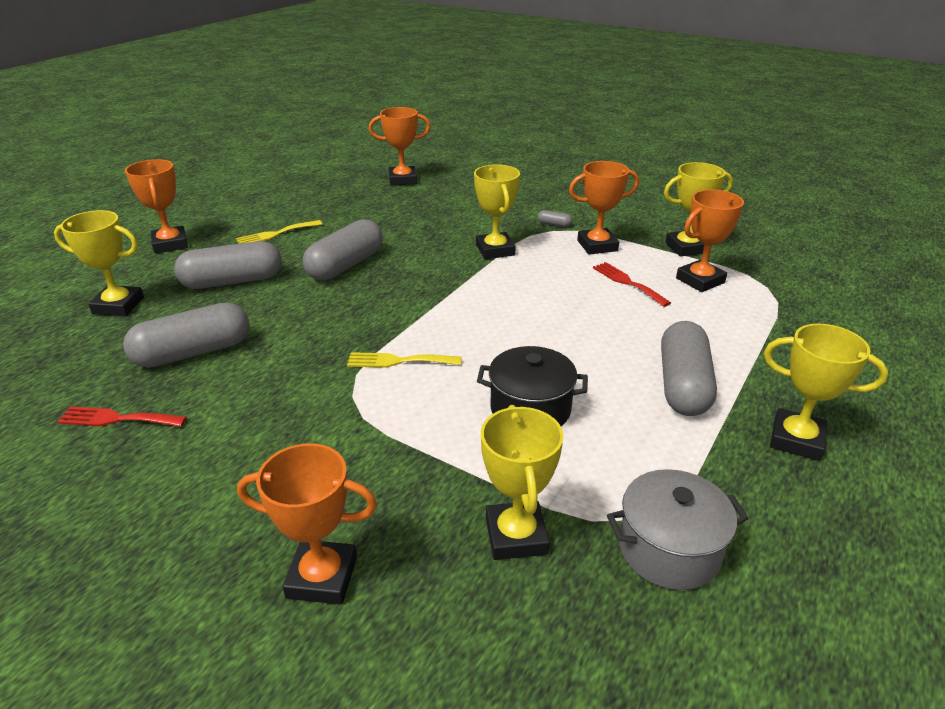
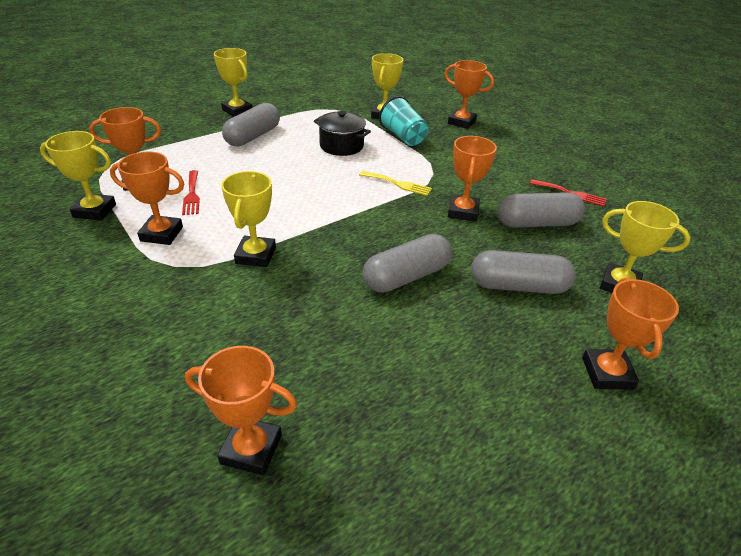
camera: 160 degrees left, 5 degrees up
yellow fork [236,220,322,244] -> none
grey capsule [537,210,572,227] -> none
grey pot [607,469,749,590] -> none
none -> turquoise cup [379,96,428,146]
none -> orange trophy [448,136,497,222]

